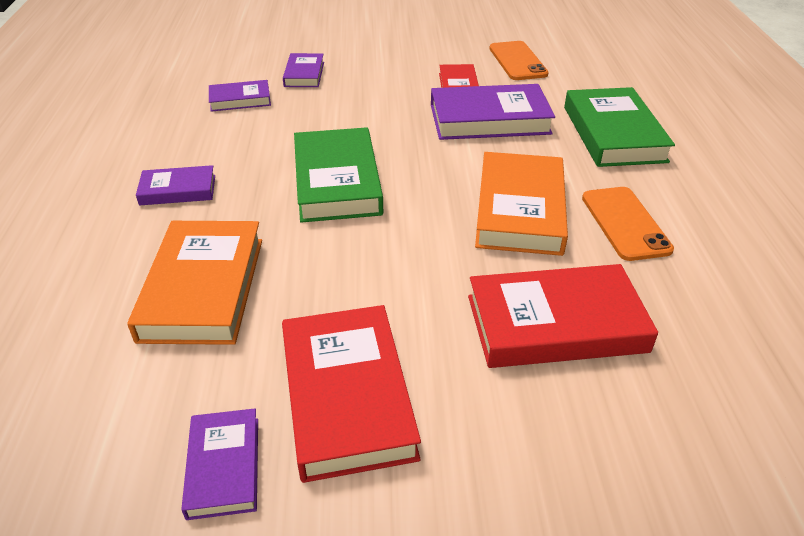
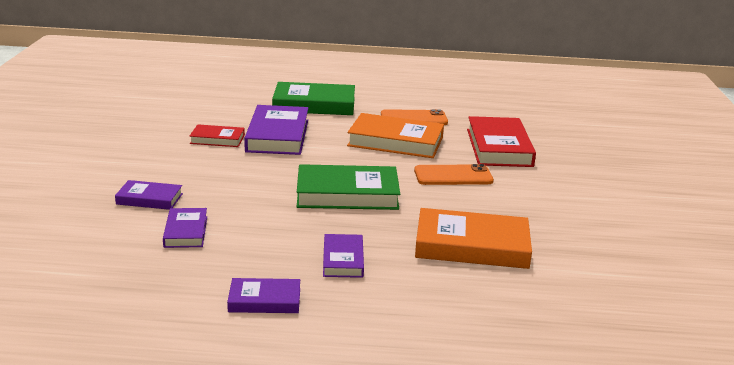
camera: 85 degrees left, 15 degrees down
purple book [181,408,258,520] -> purple book moved to [227,278,300,313]
red book [282,305,421,483] -> none
orange phone [489,41,549,80] -> orange phone moved to [414,164,494,185]

